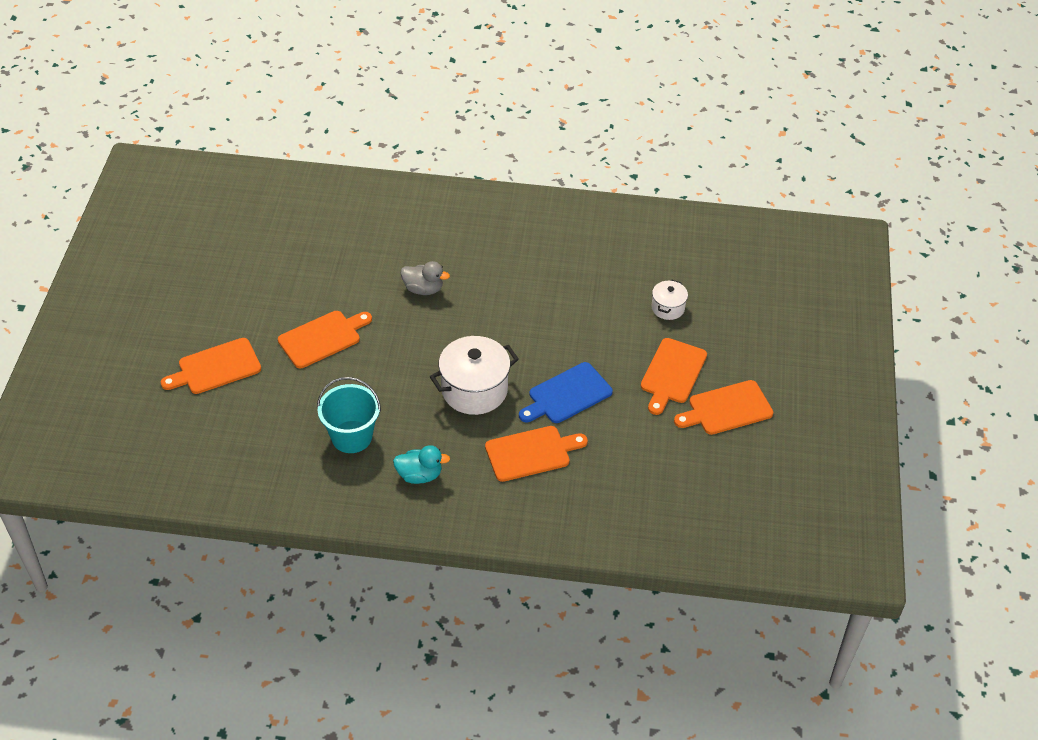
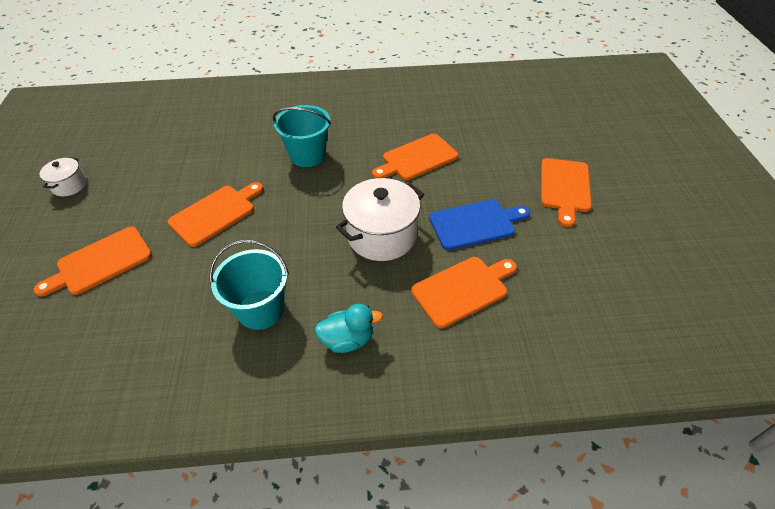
camera: 10 degrees left, 0 degrees up
grey duck [401,261,450,295] -> turquoise bucket [273,105,331,167]
blue cutting board [519,362,613,423] -> blue cutting board turned 150 degrees counterclockwise [429,200,530,250]
white pot [652,280,688,320] -> white pot moved to [39,157,87,196]
orange cutting board [674,380,773,435] -> orange cutting board moved to [372,134,458,180]

